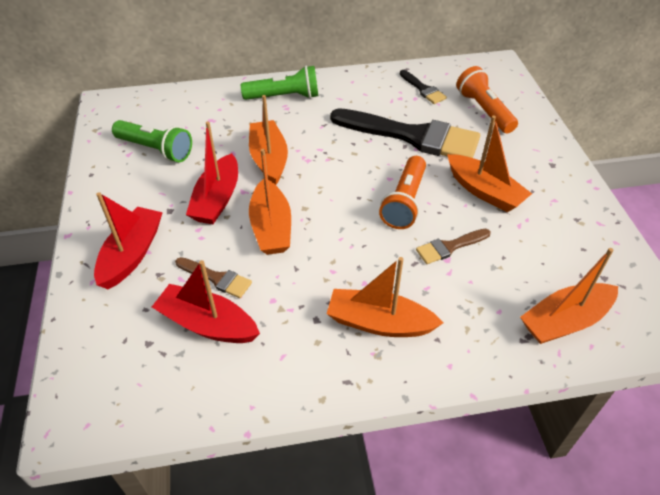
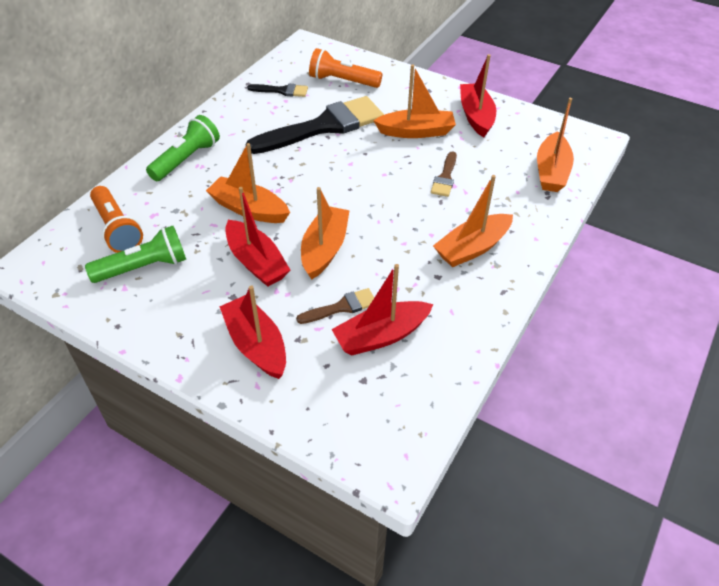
camera: 50 degrees left, 0 degrees up
orange boat [249,149,291,255] -> orange boat turned 105 degrees counterclockwise [301,187,350,279]
orange flashlight [379,156,426,229] -> orange flashlight moved to [90,186,143,253]
none -> red boat [460,54,496,137]

